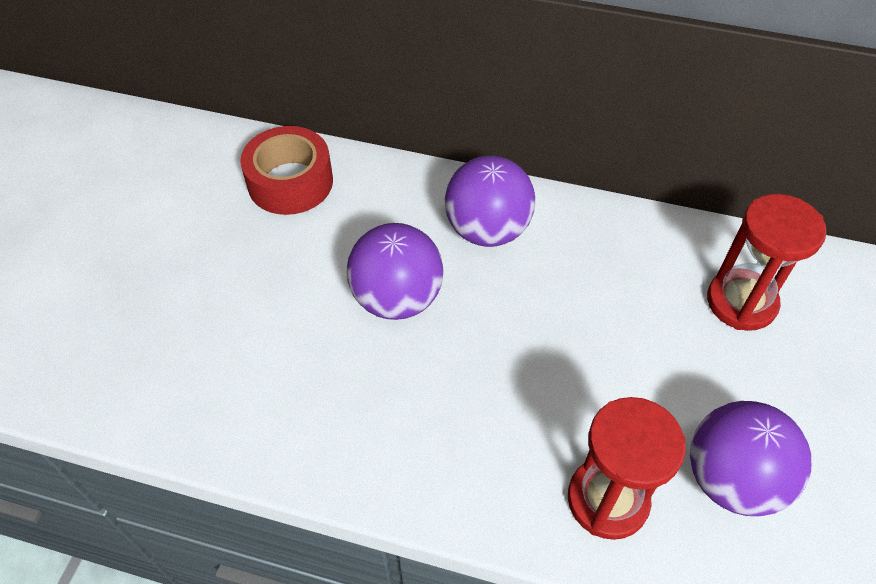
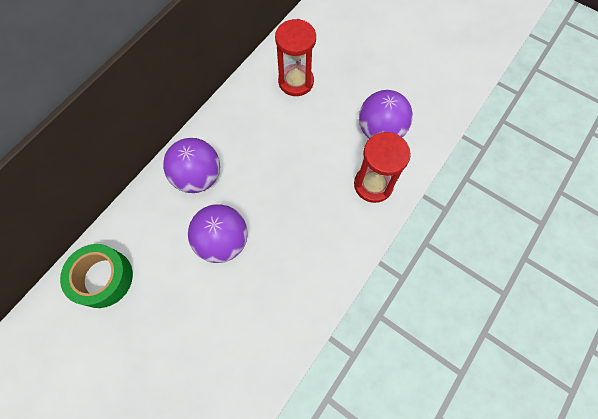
camera: 70 degrees left, 15 degrees up
red tape [240,126,333,215] -> green tape [60,244,133,308]

